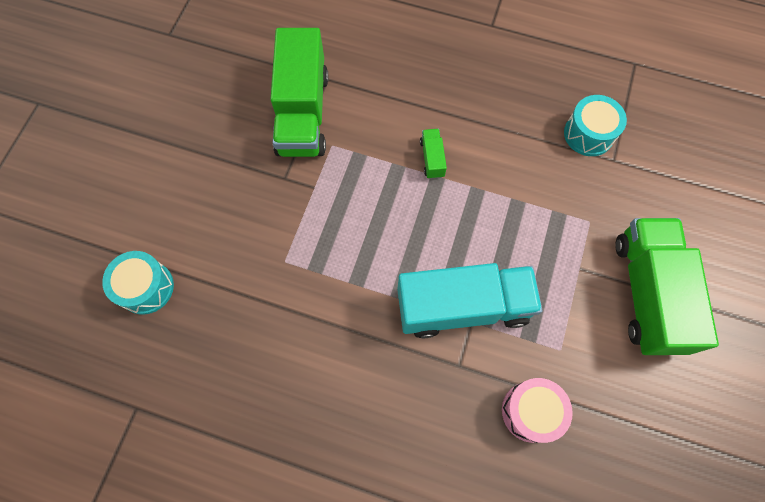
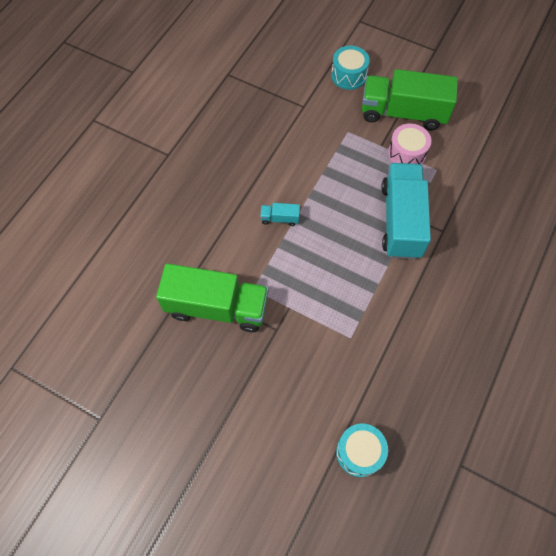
camera: 80 degrees left, 5 degrees down
green truck [420,129,447,179] -> turquoise truck [260,203,300,226]
pink drum [502,378,573,443] -> pink drum moved to [388,124,431,165]
turquoise drum [564,95,627,156] -> turquoise drum moved to [331,46,370,90]

